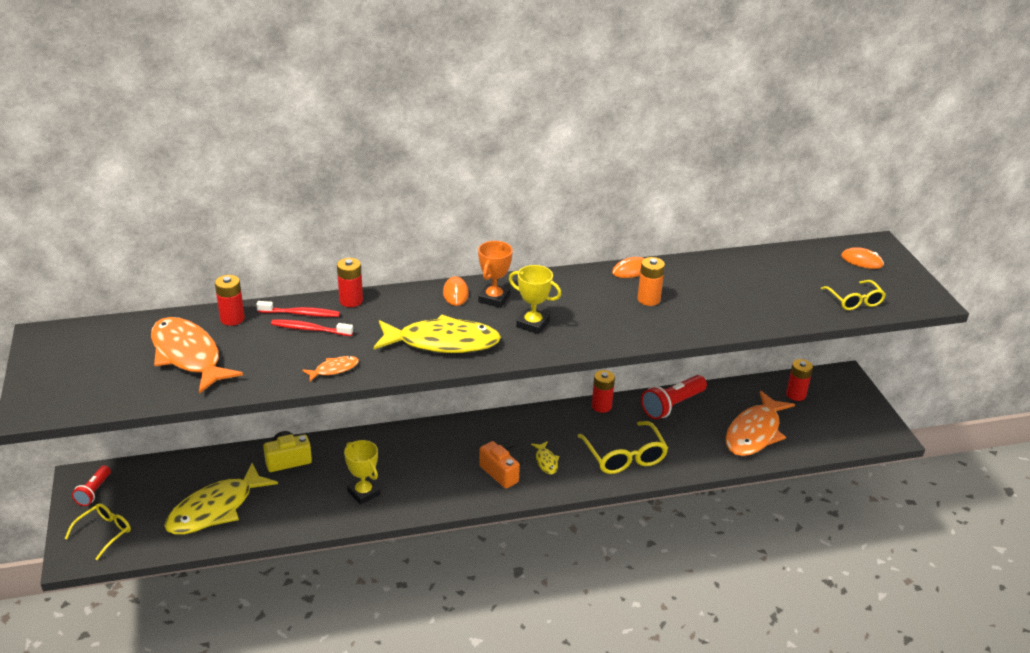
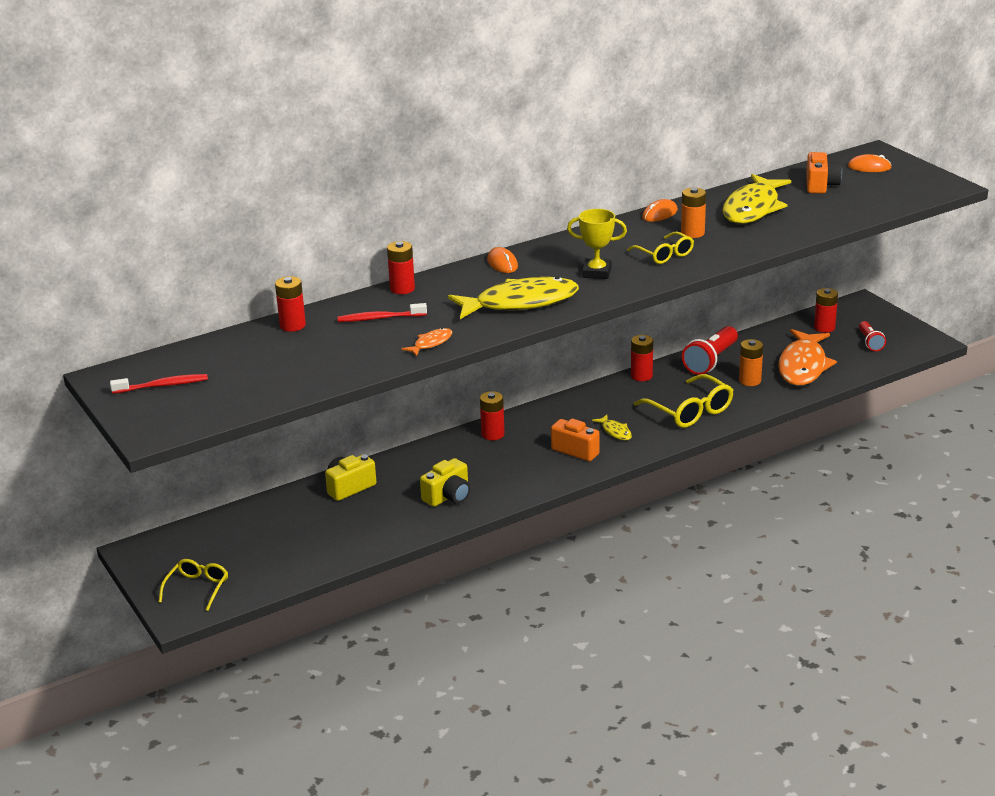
camera: 15 degrees left, 5 degrees down
red flashlight [72,465,111,506] -> red flashlight moved to [859,321,886,351]
orange fish [151,317,243,394] -> none
yellow fish [165,463,278,535] -> yellow fish moved to [722,174,791,224]
red toothbrush [256,301,340,317] -> red toothbrush moved to [110,374,208,394]
yellow trophy [344,440,380,505] -> yellow camera [420,458,470,507]
orange trophy [478,241,513,308] -> none
yellow glasses [821,280,886,310] -> yellow glasses moved to [627,232,694,264]
none -> red battery [480,391,505,440]
none -> orange battery [739,339,763,386]
none -> orange camera [806,152,842,194]

